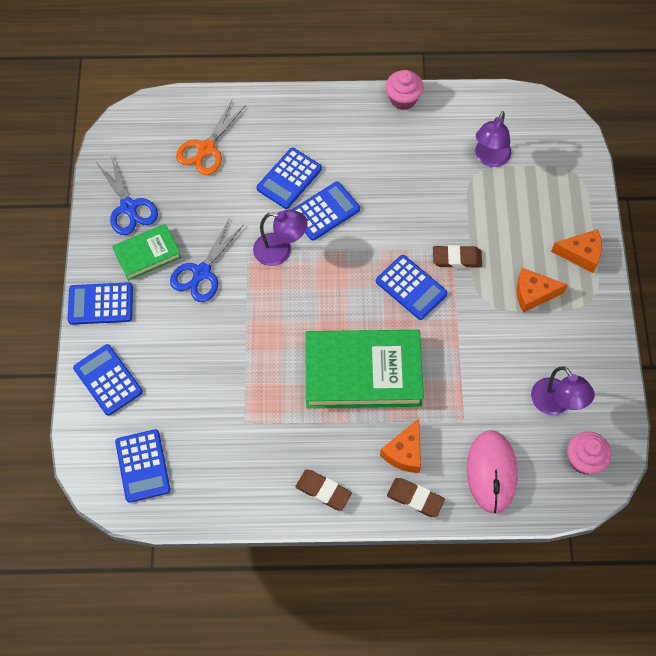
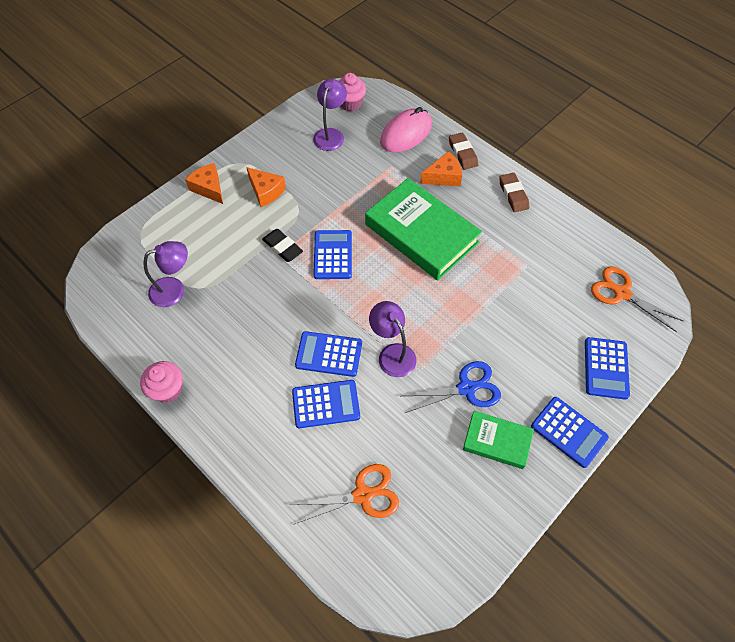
camera: 135 degrees left, 5 degrees down
blue scissors [96,156,158,235] -> none
blue calculator [115,429,171,503] -> orange scissors [591,267,684,332]
brown eraser [433,245,482,268] -> black eraser [262,229,303,262]

